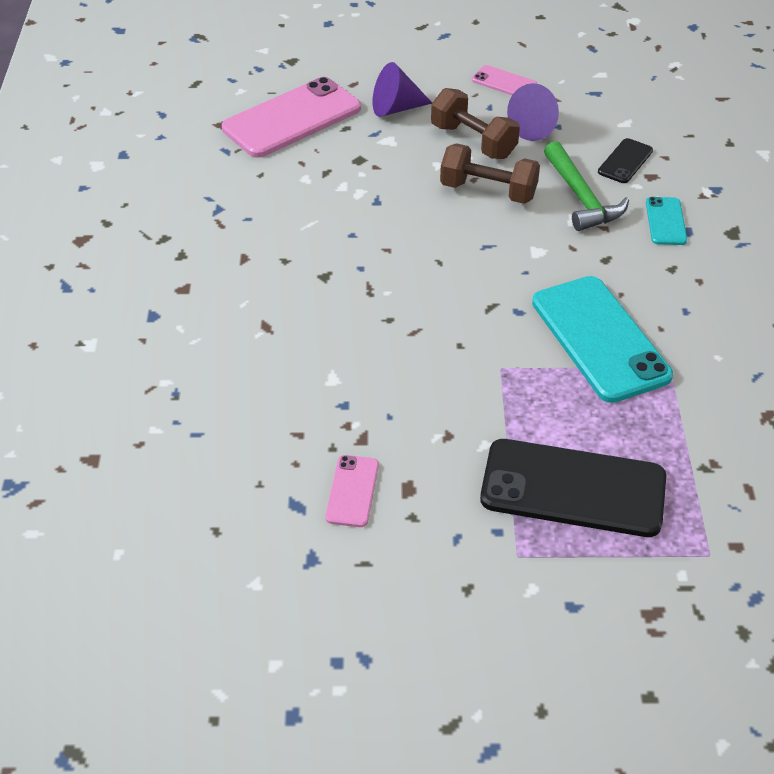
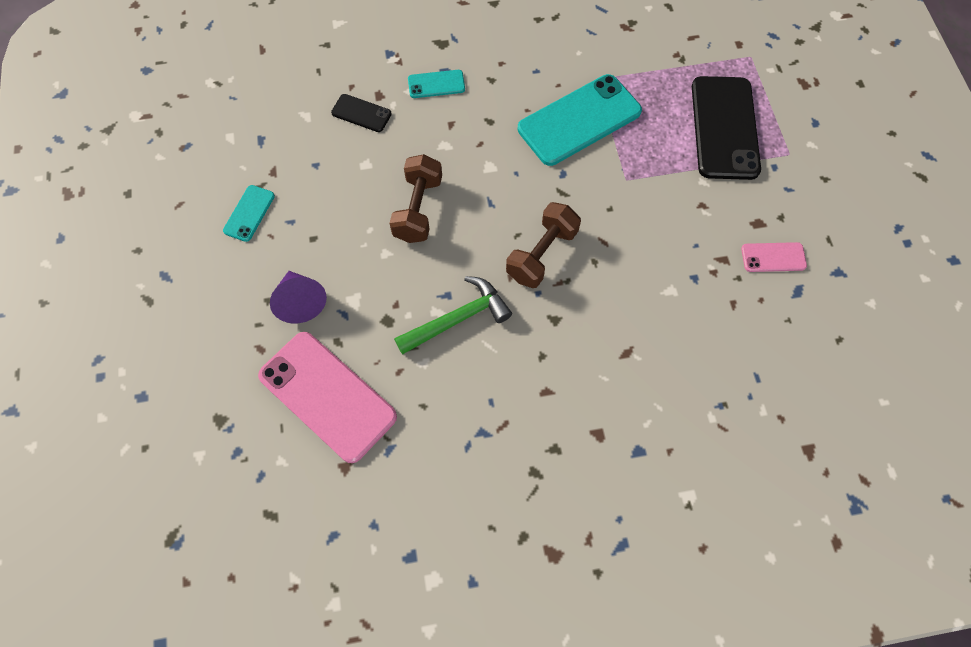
camera: 100 degrees left, 20 degrees up
brown dumbbell [431,88,520,159] -> brown dumbbell moved to [506,202,581,288]
pink phone [472,65,537,95] -> turquoise phone [223,185,275,242]
purple cone [507,83,559,141] -> none
green hammer [544,141,629,231] -> green hammer moved to [394,276,512,355]

